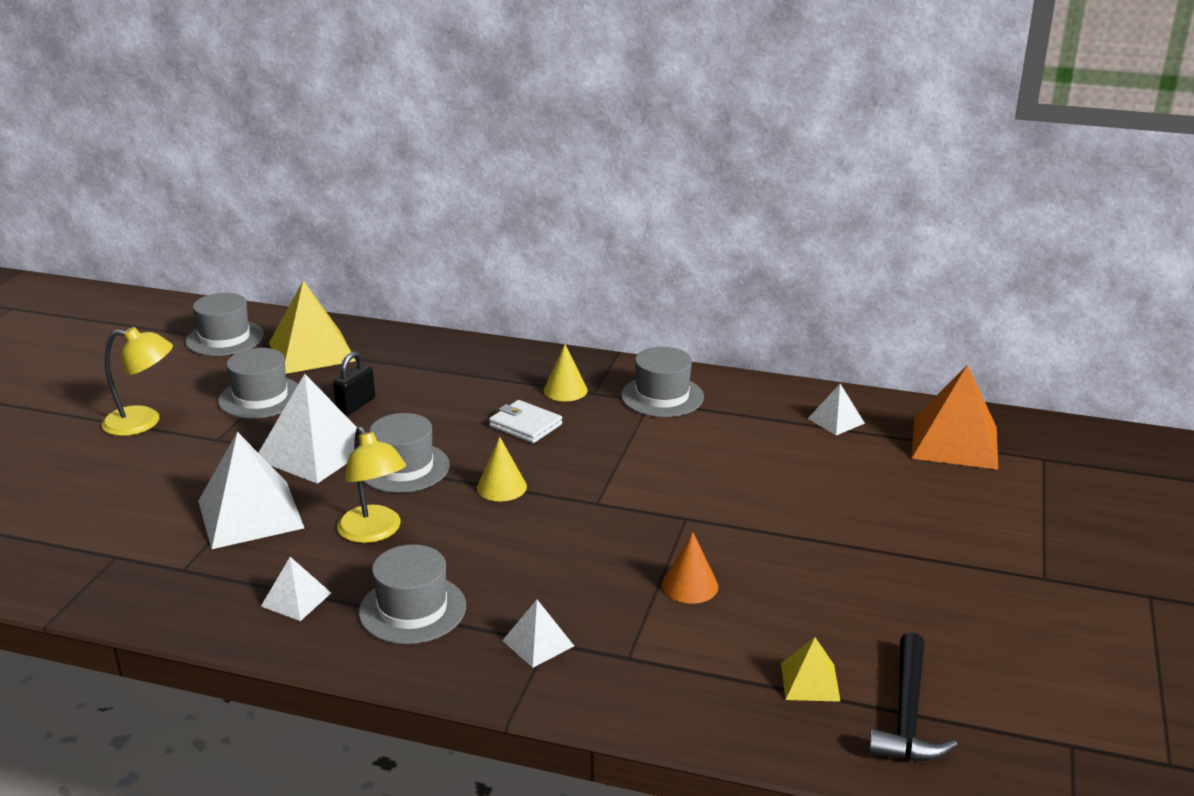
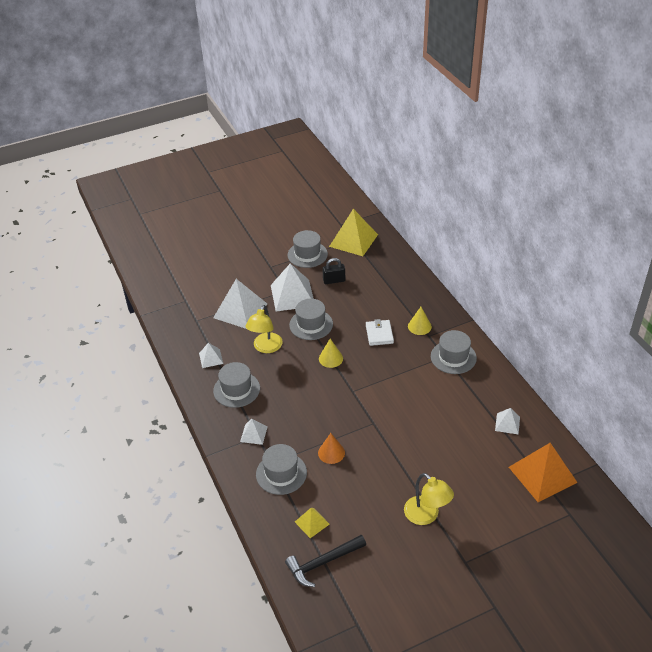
camera: 50 degrees right, 15 degrees up
yellow lamp [101,327,173,436] -> yellow lamp moved to [404,473,454,525]
grey hat [185,293,264,356] -> grey hat moved to [256,444,307,495]

